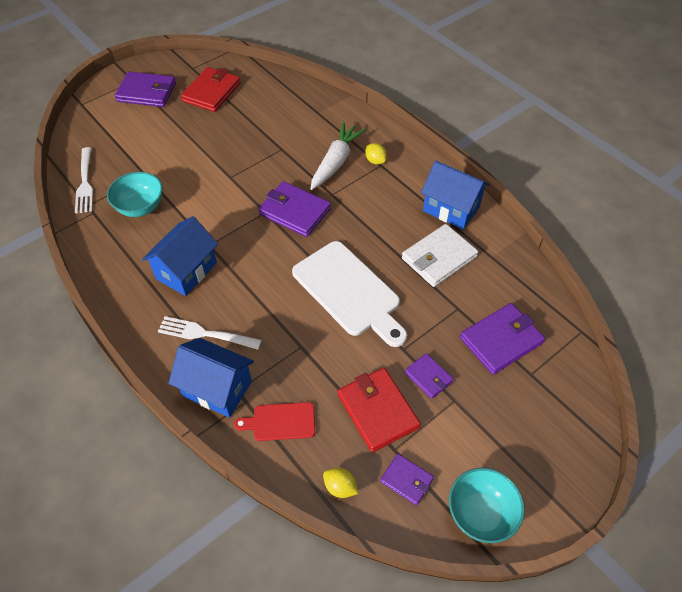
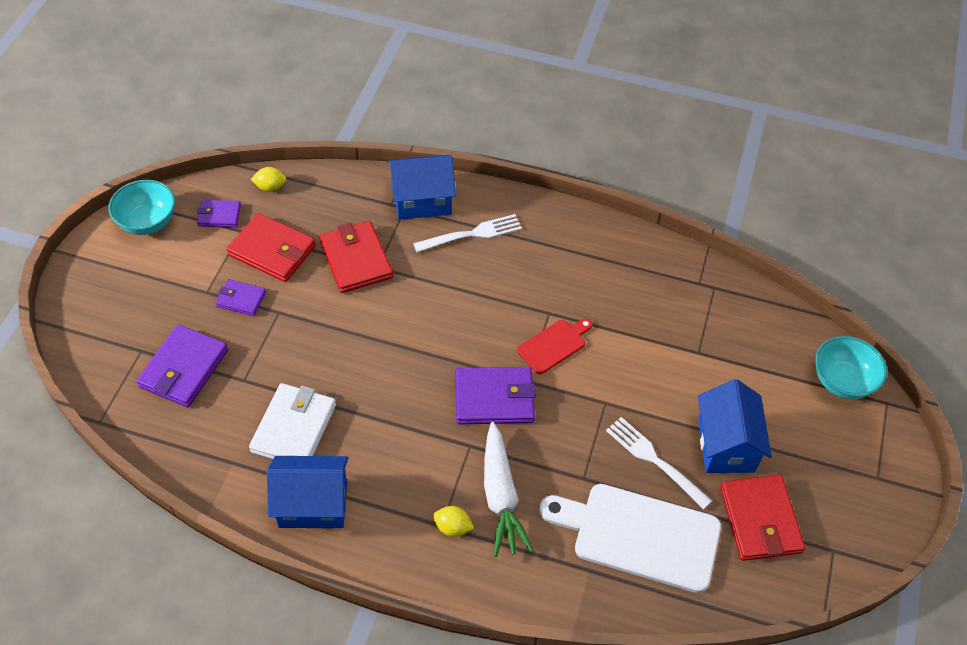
camera: 145 degrees right, 0 degrees up
white fork [75,147,93,214] -> white fork moved to [606,417,712,509]
turquoise bowl [107,172,163,217] -> turquoise bowl moved to [815,336,887,399]
purple wallet [115,72,176,107] -> none
blue house [142,216,218,296] -> blue house moved to [698,379,772,473]
red cutting board [234,402,315,441] -> red cutting board moved to [517,318,592,374]
white cutting board [292,241,407,347] -> white cutting board moved to [539,484,721,593]
none -> red wallet [319,221,393,293]

